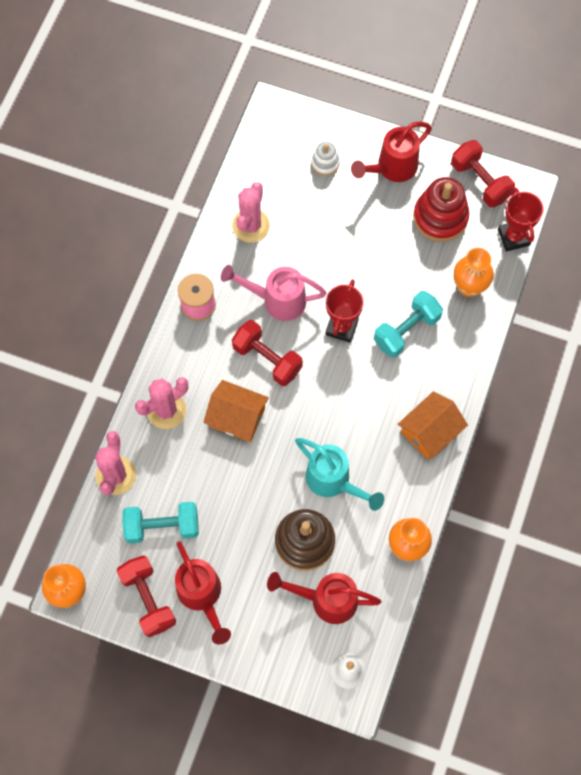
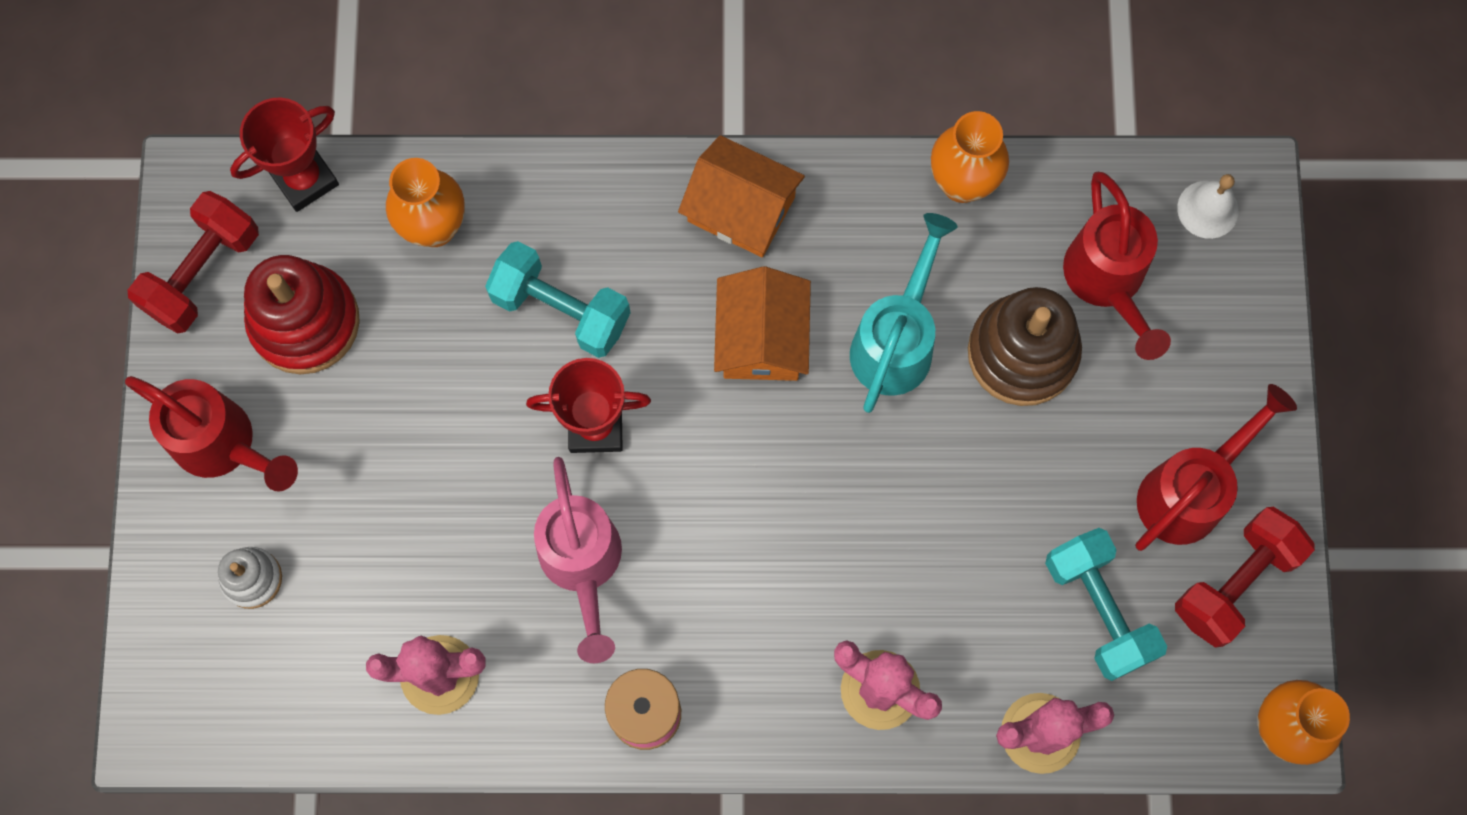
camera: 110 degrees left, 5 degrees up
orange house [203,380,269,442] -> orange house moved to [714,266,811,381]
red dumbbell [232,320,303,386] -> none

